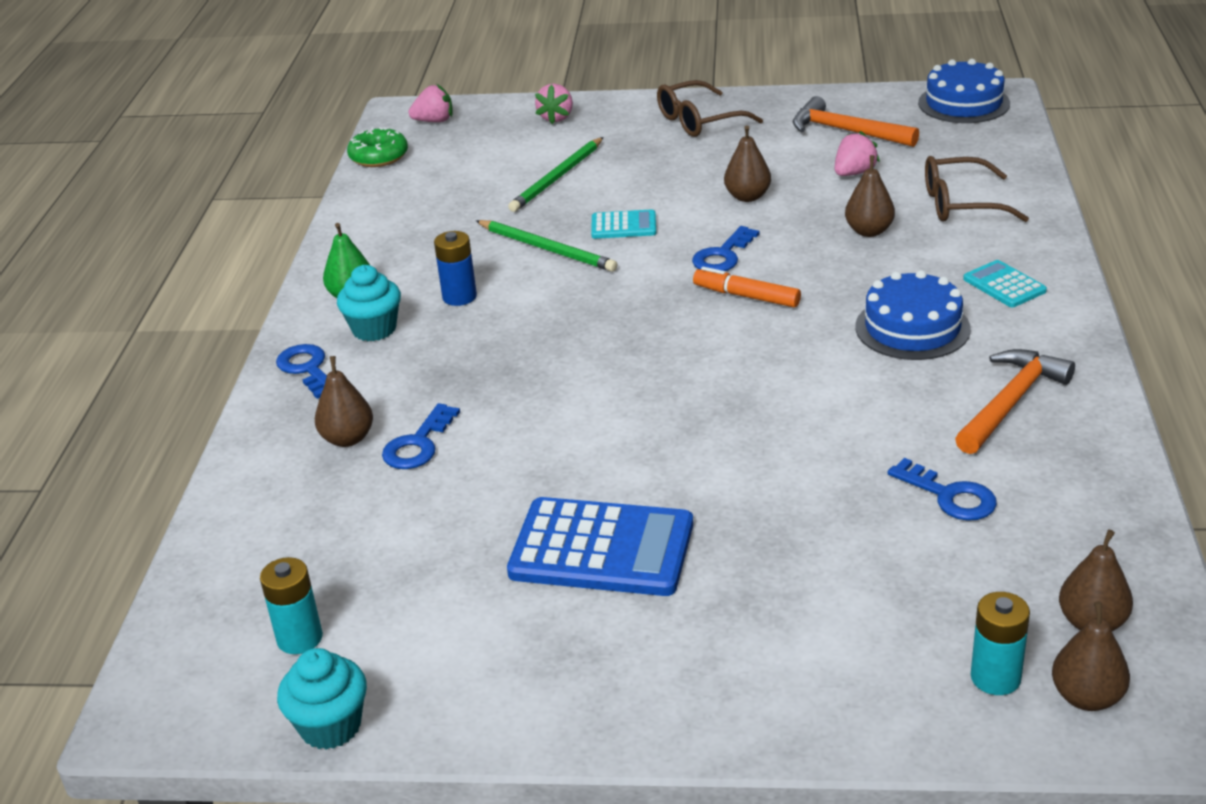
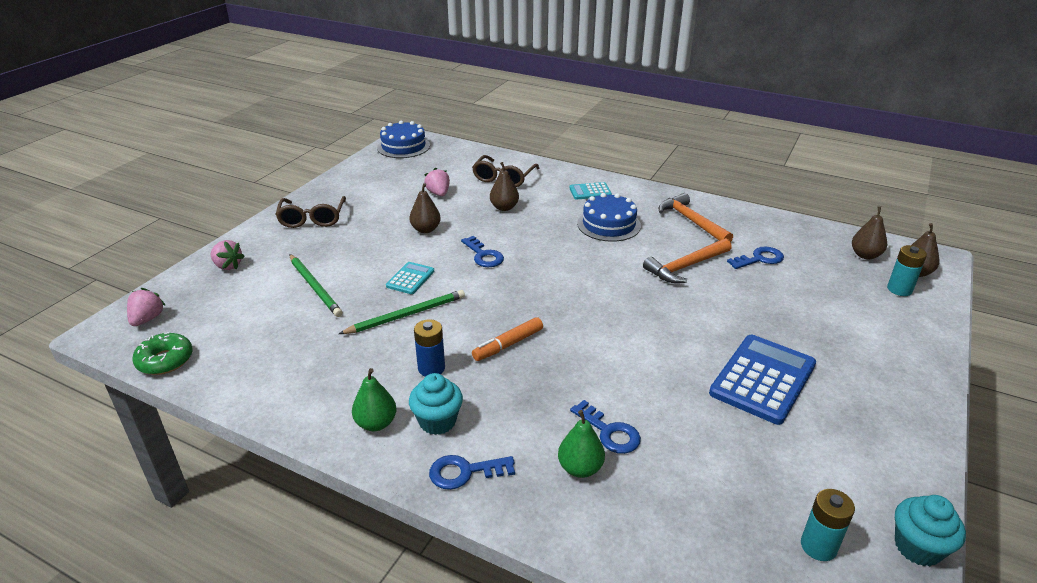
camera: 70 degrees left, 0 degrees up
brown pear [315,356,373,447] -> green pear [558,410,605,478]
orange marker [693,267,801,308] -> orange marker moved to [472,317,543,361]
orange hammer [793,96,919,147] -> orange hammer moved to [643,238,732,283]

